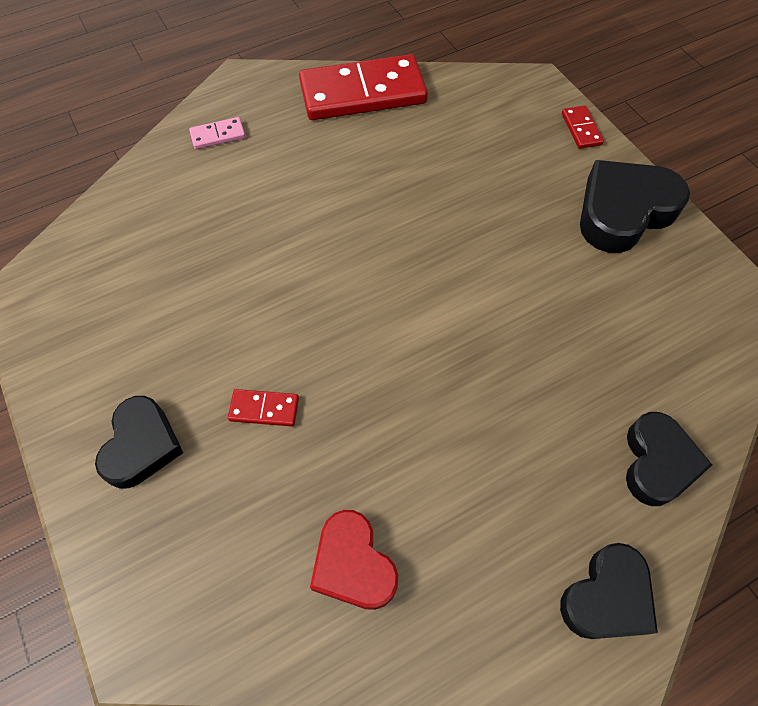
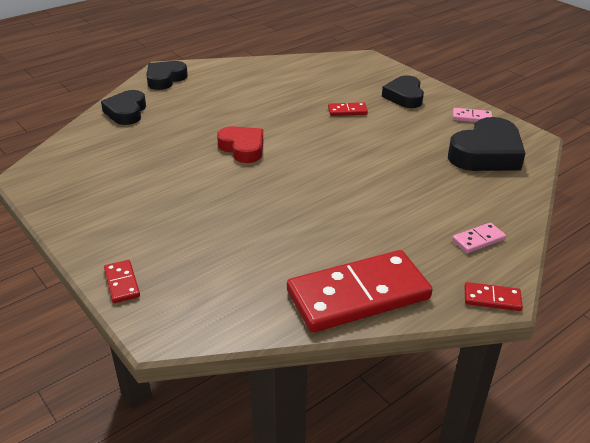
camera: 170 degrees right, 25 degrees down
red heart [310,510,398,610] -> red heart moved to [217,126,263,163]
black heart [580,160,690,253] -> black heart moved to [448,117,526,171]
none -> pink domino [453,108,492,122]
none -> red domino [465,282,523,311]

